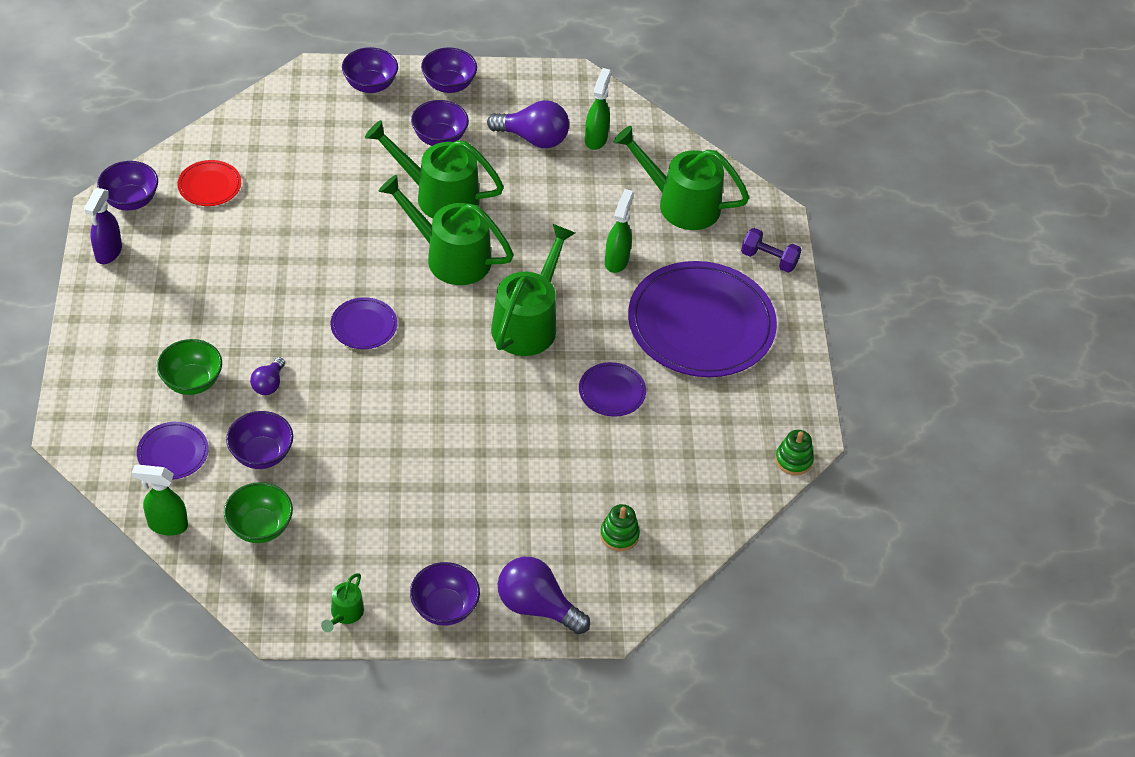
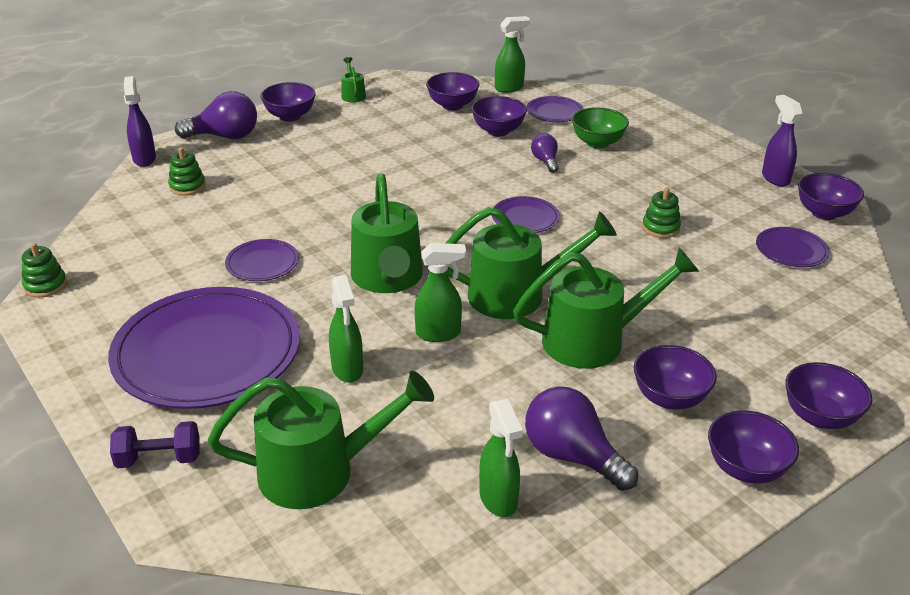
camera: 150 degrees right, 15 degrees down
red plate [178,160,241,206] -> purple plate [756,227,829,267]
green bowl [224,482,293,543] -> purple bowl [426,72,479,110]
purple light bulb [487,100,569,148] -> purple light bulb turned 60 degrees clockwise [525,386,638,491]
none -> purple spray bottle [124,76,156,167]
none -> green spray bottle [414,243,466,342]
none -> green stacking toy [642,187,681,238]

